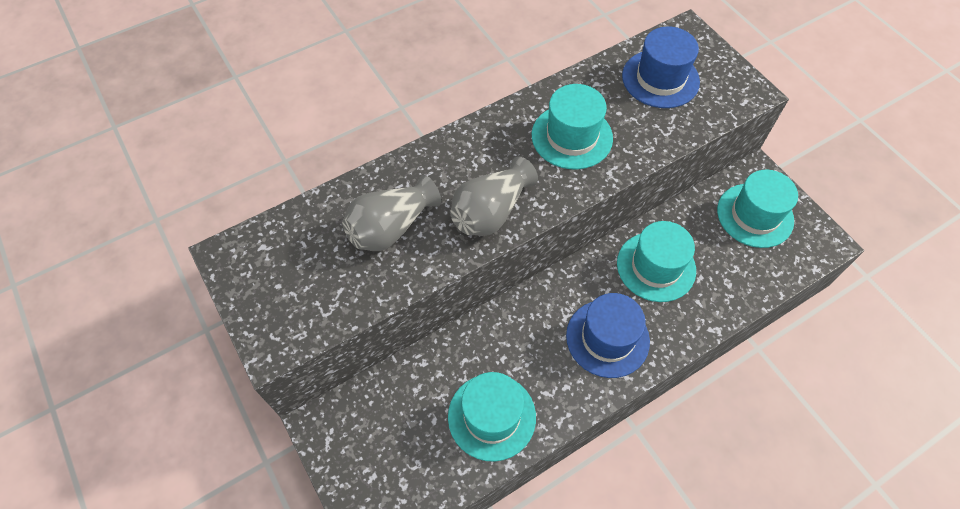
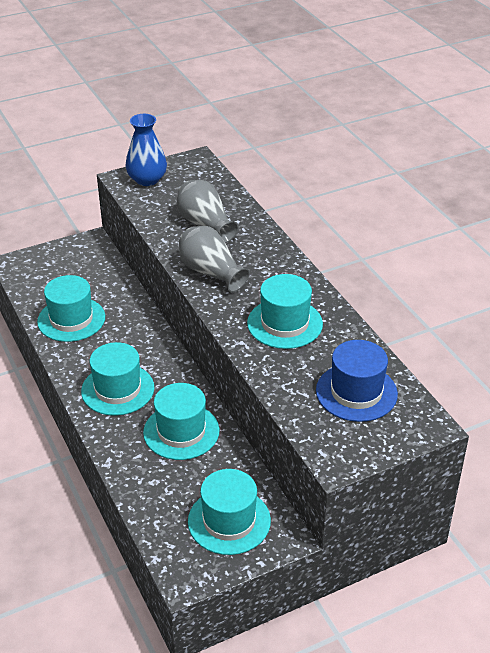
camera: 95 degrees right, 20 degrees down
blue hat [566,293,650,378] -> turquoise hat [81,342,154,416]
none -> blue vase [126,114,167,186]

